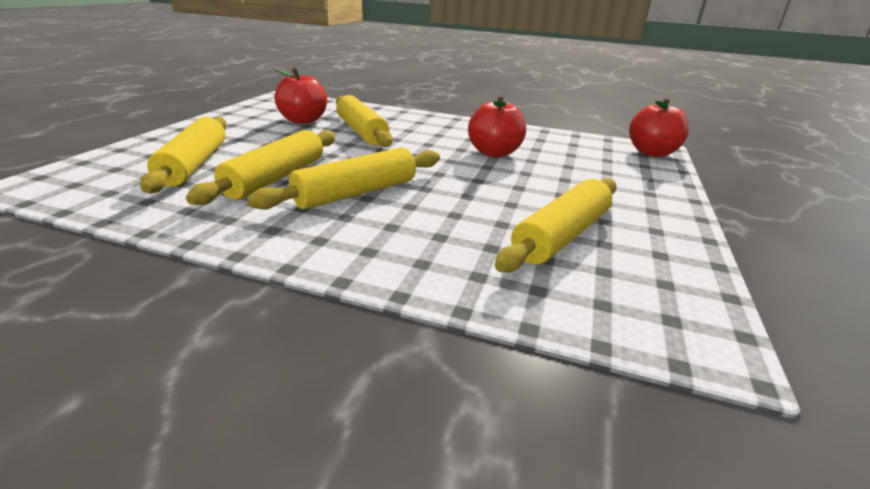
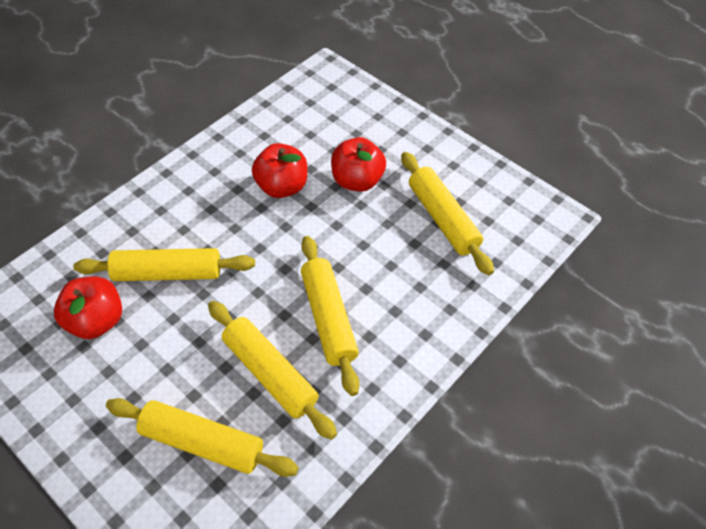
camera: 65 degrees left, 25 degrees up
red apple [629,97,689,157] -> red apple moved to [331,137,386,192]

